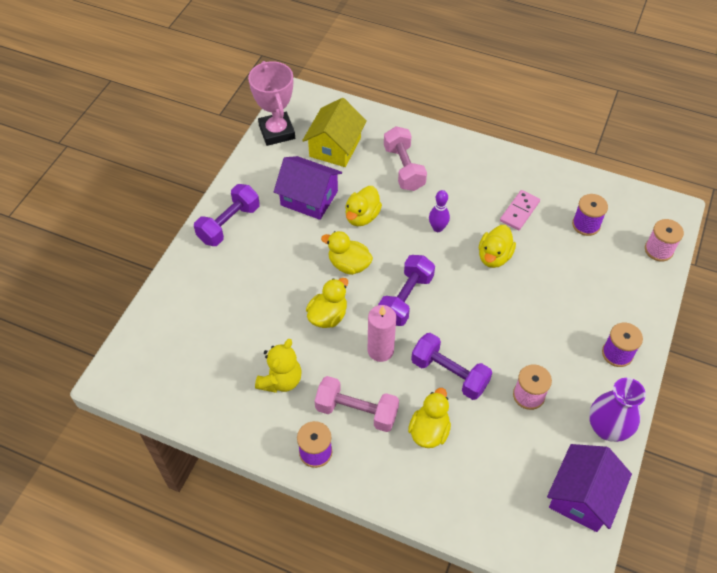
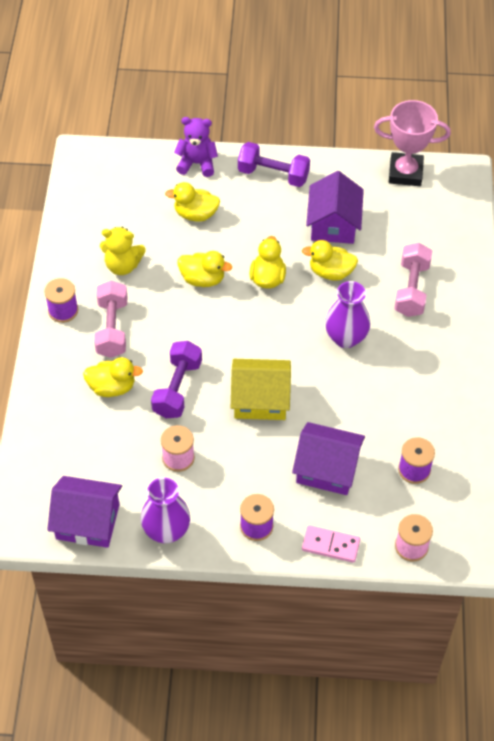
camera: 70 degrees right, 0 degrees up
pink trophy [248,61,295,146] -> pink trophy turned 45 degrees clockwise [374,100,451,186]
yellow house [302,98,367,167] -> yellow house moved to [231,359,291,420]
pink candle [368,305,396,362] -> none
purple dumbbell [378,255,435,326] -> none
pink dumbbell [384,126,427,191] -> pink dumbbell turned 45 degrees counterclockwise [394,243,432,317]
purple bowling pin [429,190,450,232] -> purple vase [325,281,370,348]
yellow duck [479,225,516,268] -> yellow duck moved to [165,182,220,222]
pink domino [500,190,540,230] -> pink domino moved to [302,525,360,563]
none -> purple teddy bear [174,117,218,177]
none -> purple house [292,422,365,495]

